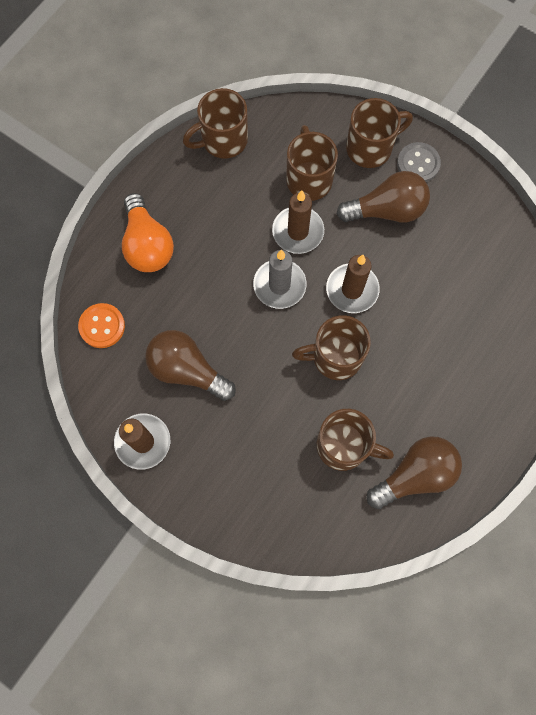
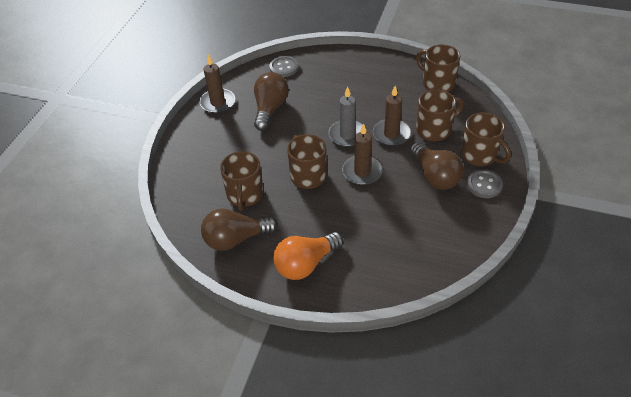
camera: 75 degrees right, 25 degrees down
orange button [78,303,125,348] -> grey button [269,56,298,77]
orange light bulb [122,193,174,272] -> orange light bulb moved to [273,232,343,280]
brown light bulb [367,436,462,509] -> brown light bulb turned 120 degrees clockwise [201,208,278,251]

